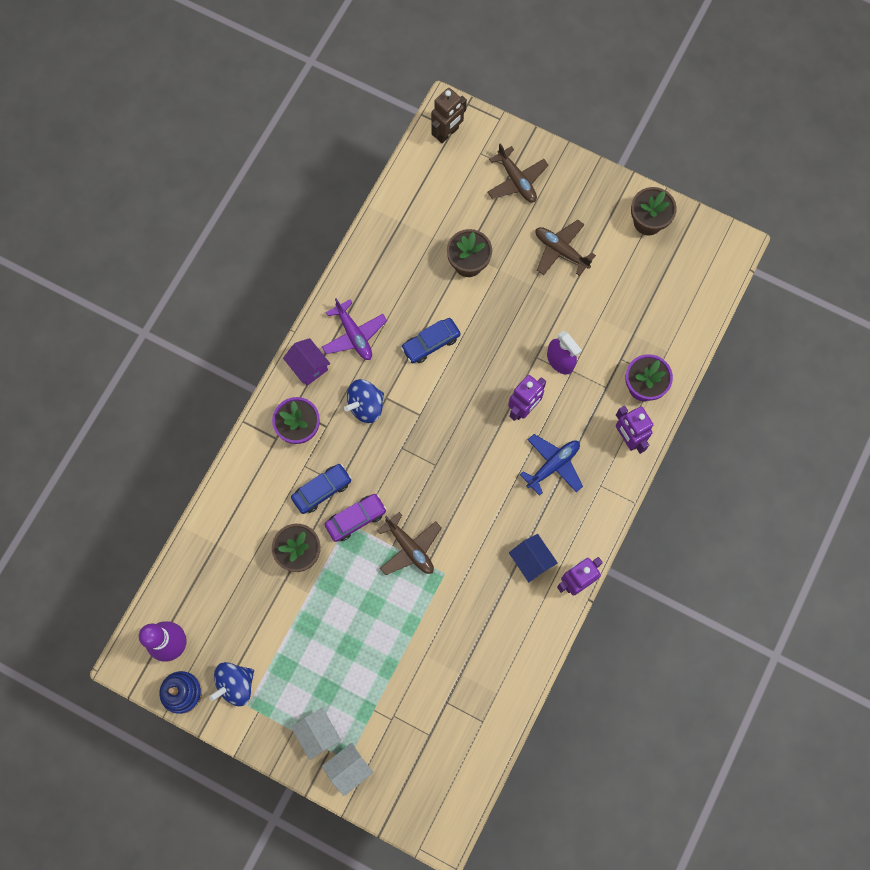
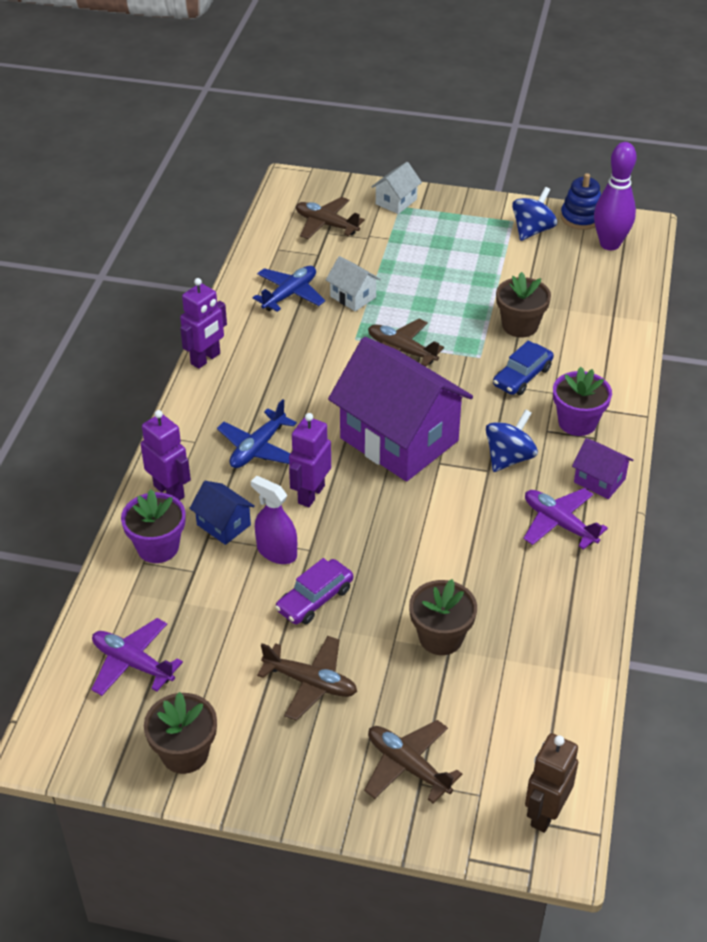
camera: 165 degrees right, 30 degrees down
white house [291,708,341,760] -> white house moved to [326,256,381,311]
purple car [324,494,387,542] -> purple car moved to [275,558,353,625]
blue car [401,318,461,363] -> none
blue house [509,534,558,582] -> blue house moved to [189,481,255,545]
none -> purple plane [91,618,183,696]
none -> blue plane [253,266,325,312]
none -> brown plane [296,197,365,239]
none -> purple house [328,337,473,482]

